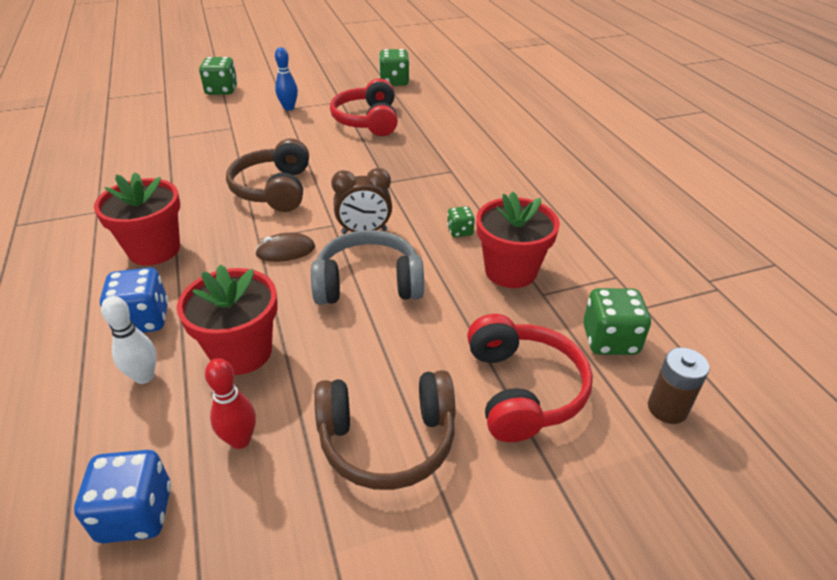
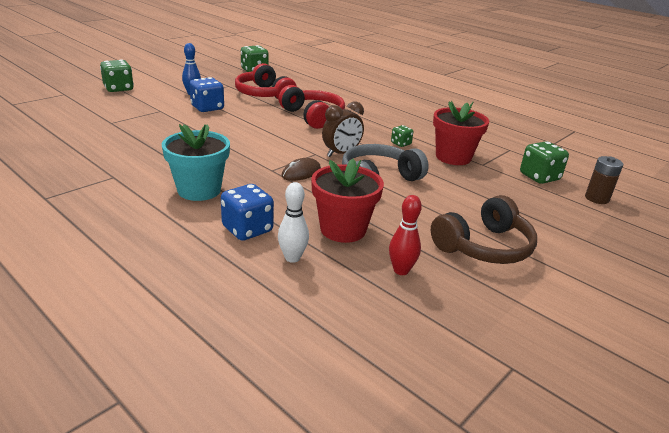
camera: 30 degrees left, 10 degrees down
blue dice [74,450,171,543] -> blue dice moved to [189,77,224,112]
red flower pot [94,172,180,265] -> turquoise flower pot [162,124,230,201]
brown headphones [226,138,309,212] -> none
red headphones [467,314,593,442] -> red headphones moved to [278,85,345,129]

